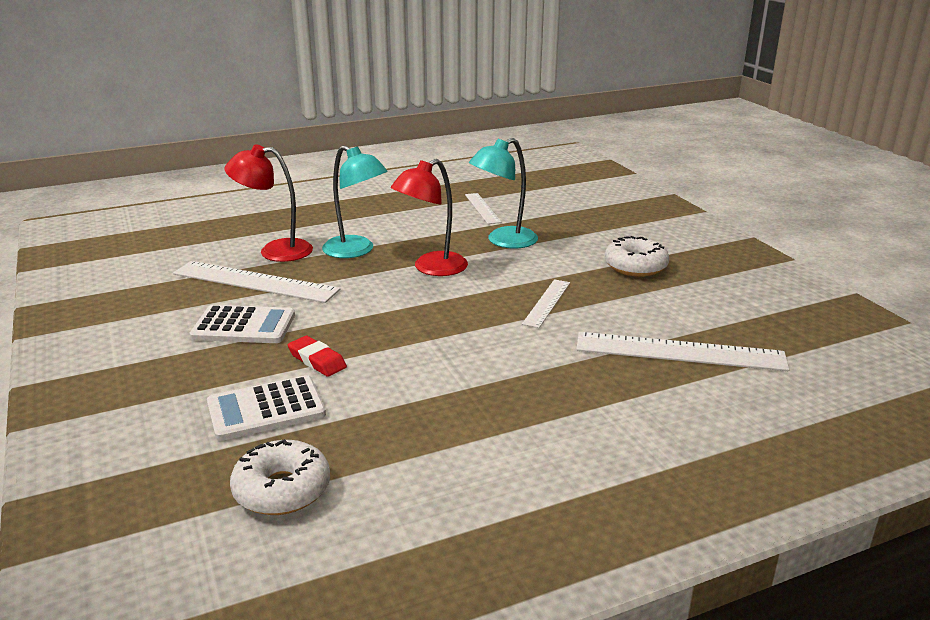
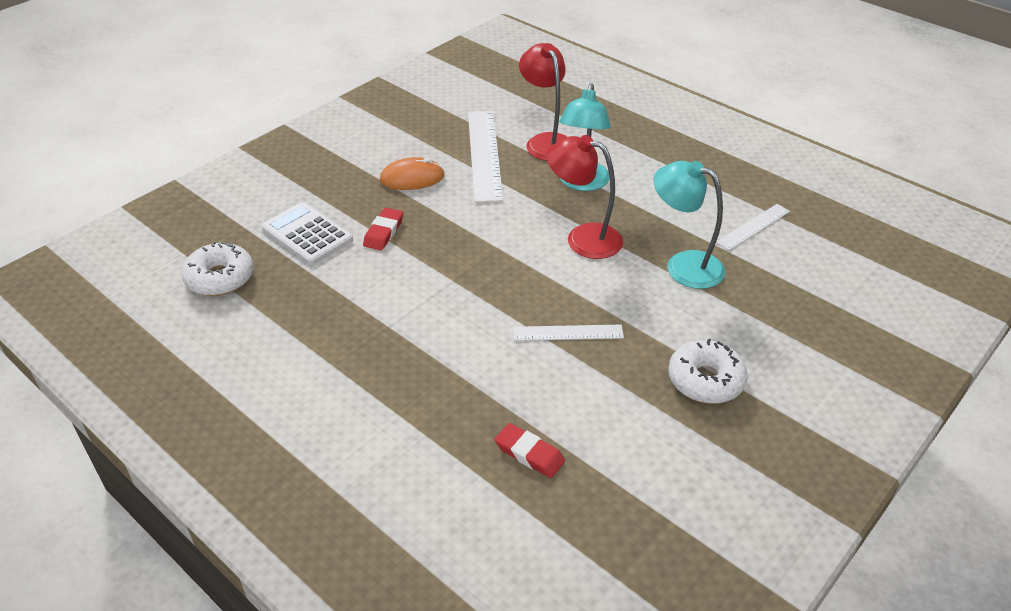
camera: 65 degrees right, 15 degrees up
white calculator [189,305,295,343] -> orange mouse [380,157,444,190]
white ruler [576,332,790,371] -> red eraser [495,423,565,478]

